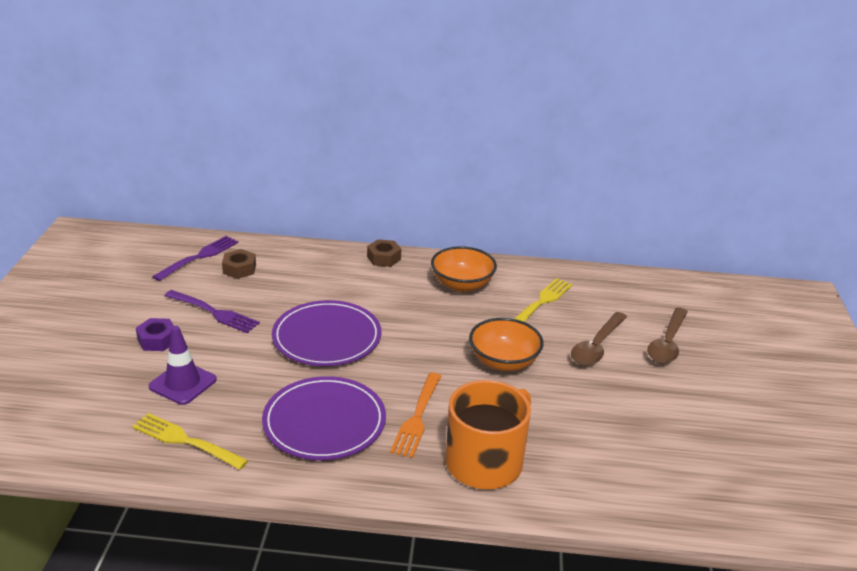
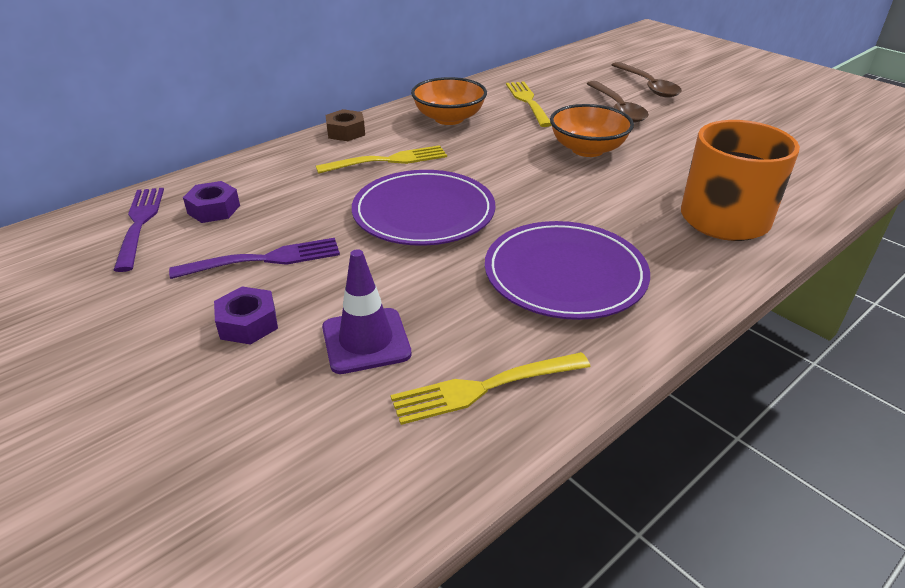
camera: 45 degrees left, 5 degrees up
brown nut [222,249,256,279] -> purple nut [183,181,240,223]
orange fork [390,373,441,458] -> none
none -> yellow fork [316,145,447,174]

